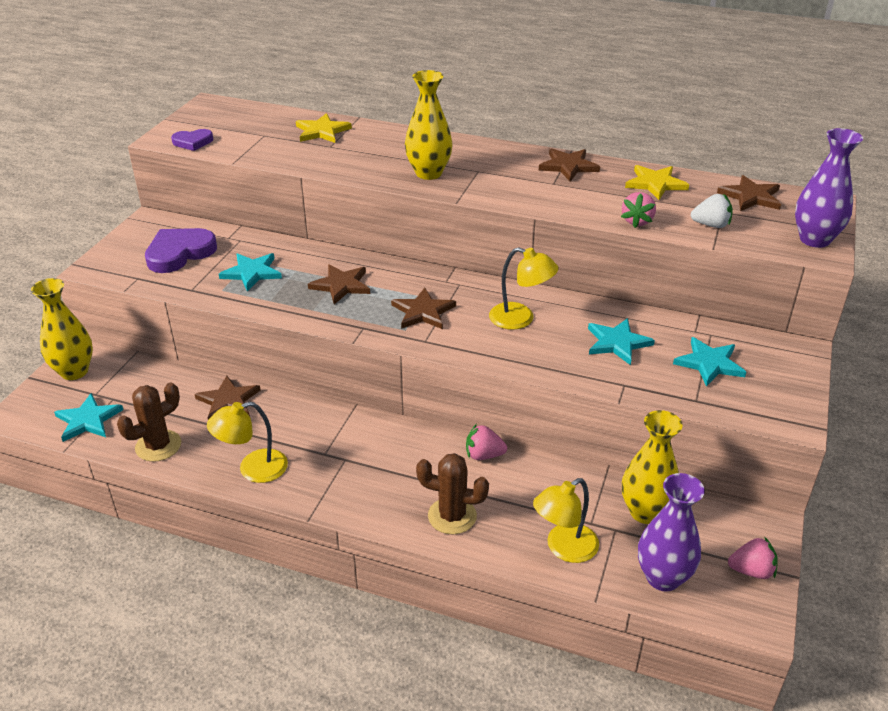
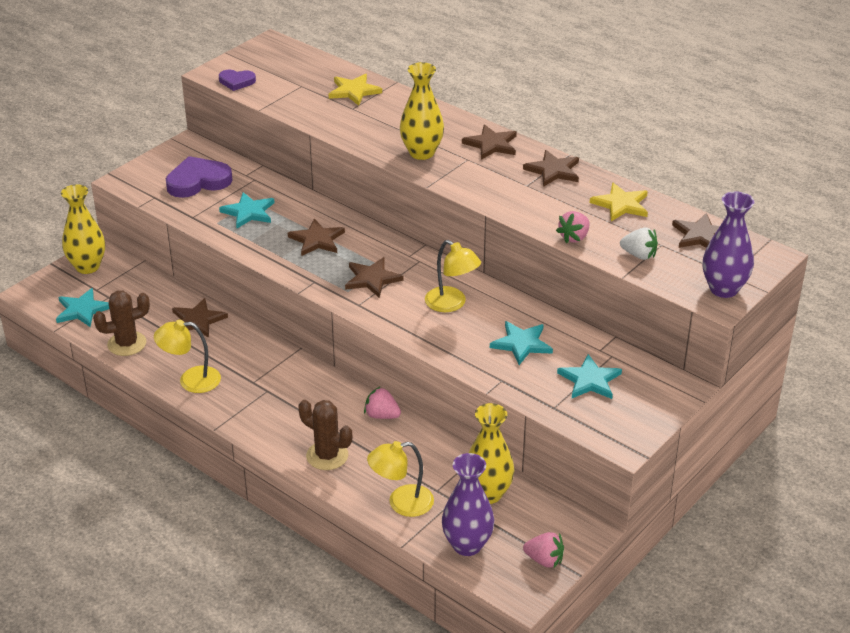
camera: 20 degrees right, 0 degrees up
none -> brown star [462,124,517,160]

